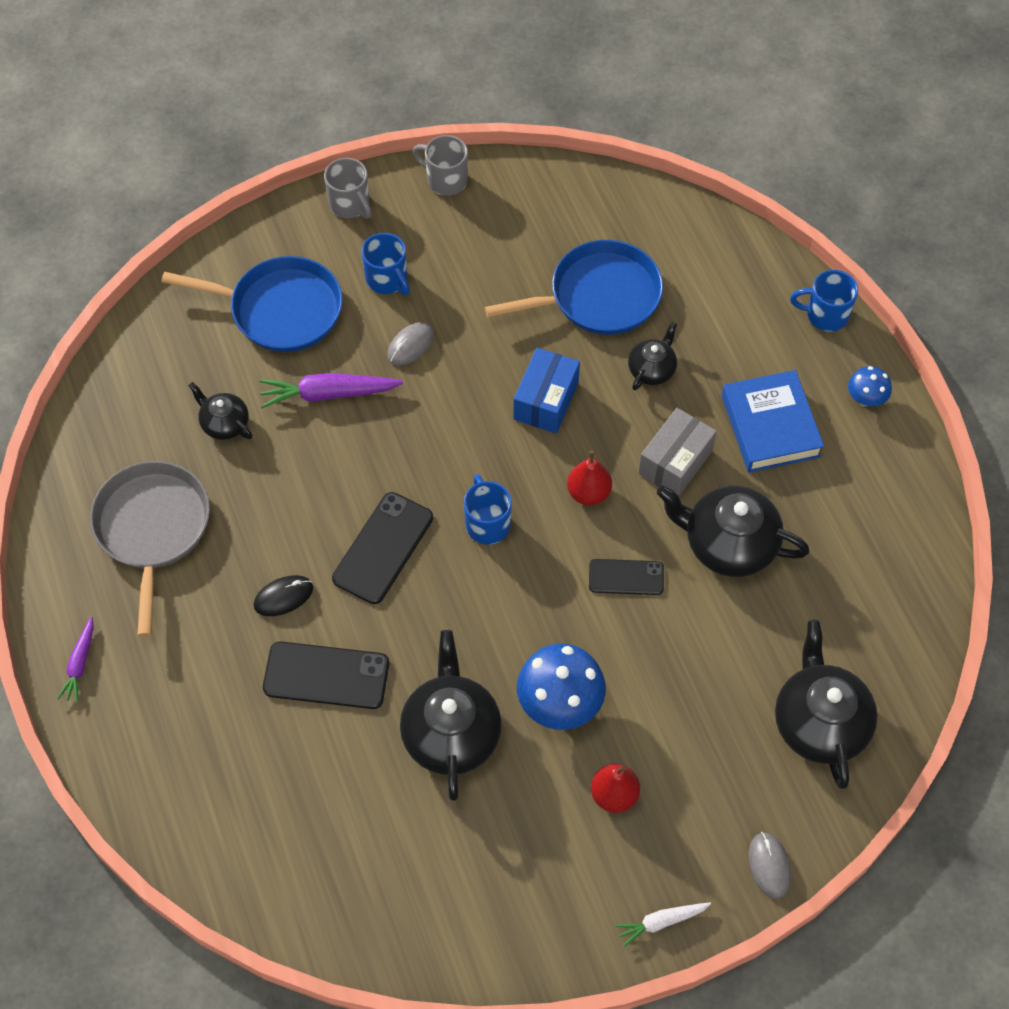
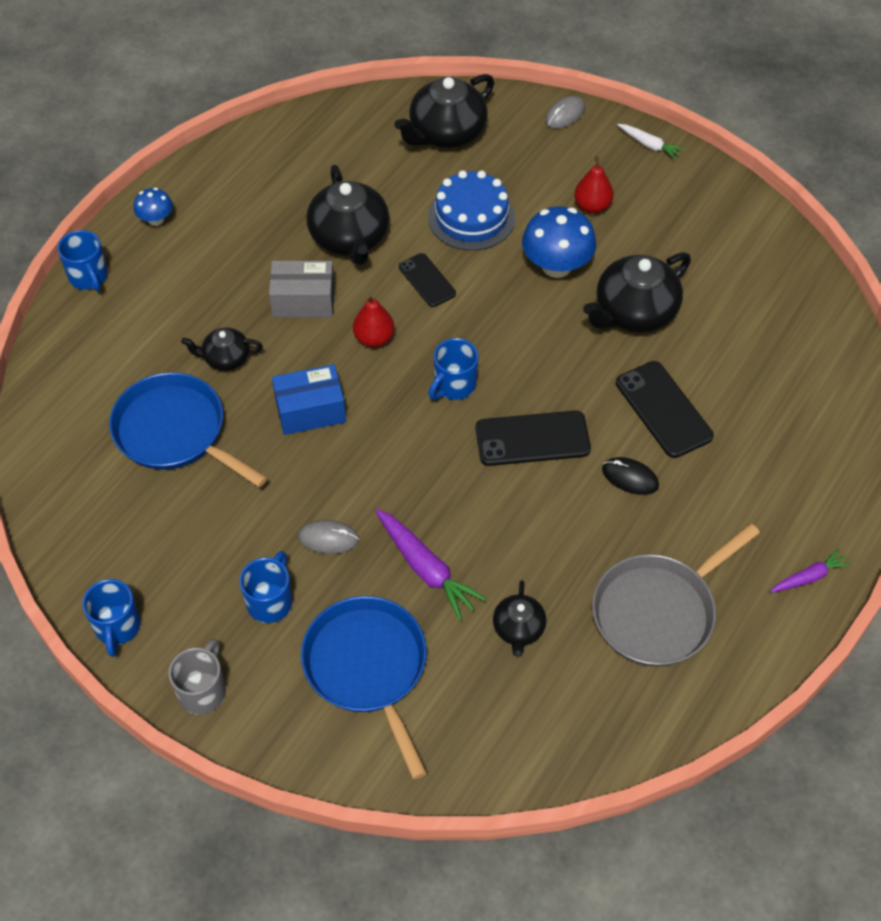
camera: 125 degrees left, 5 degrees down
grey mug [413,135,468,196] -> blue mug [82,579,141,657]
blue book [722,370,824,472] -> none
none -> blue cake [428,170,515,251]

